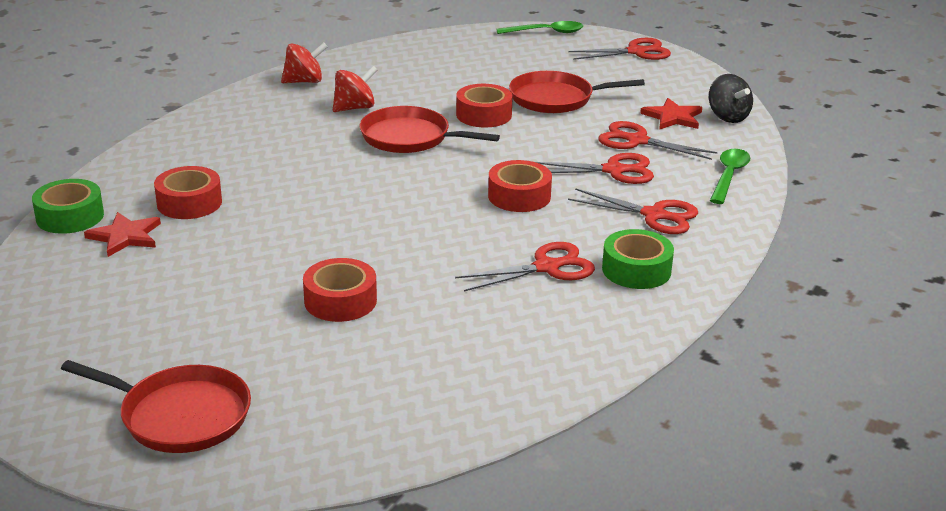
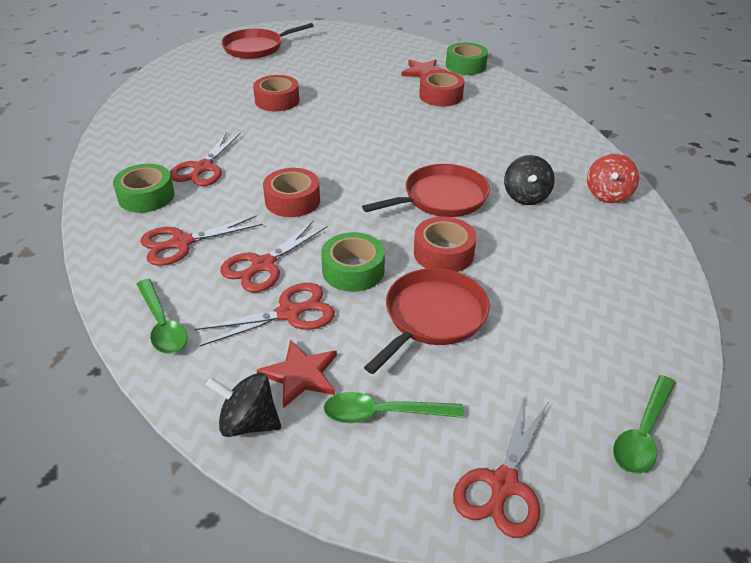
camera: 130 degrees right, 10 degrees up
red spinning top [333,66,377,112] -> black spinning top [504,155,555,205]
none -> green tape [321,232,385,292]
none -> green spoon [323,392,464,423]

